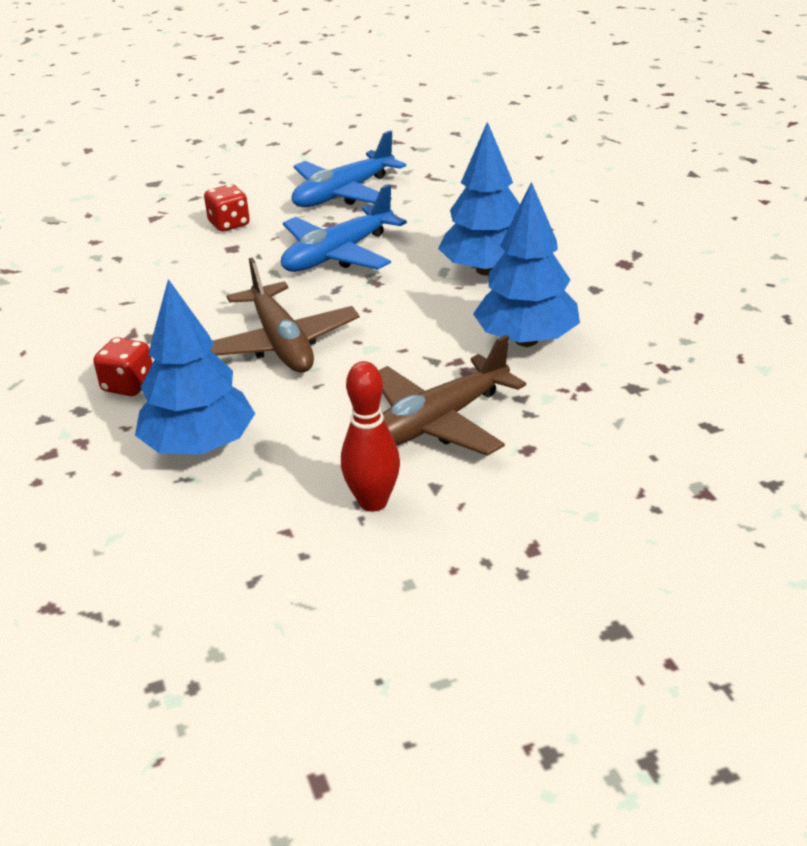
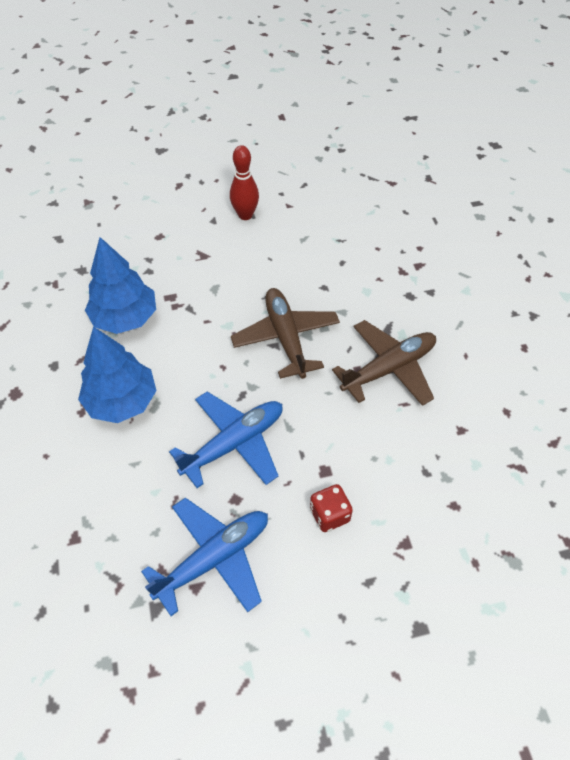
camera: 175 degrees left, 20 degrees up
red dice [93,337,153,396] -> none
blue tree [135,279,255,455] -> none
brown plane [379,335,526,456] -> brown plane moved to [332,320,436,406]

